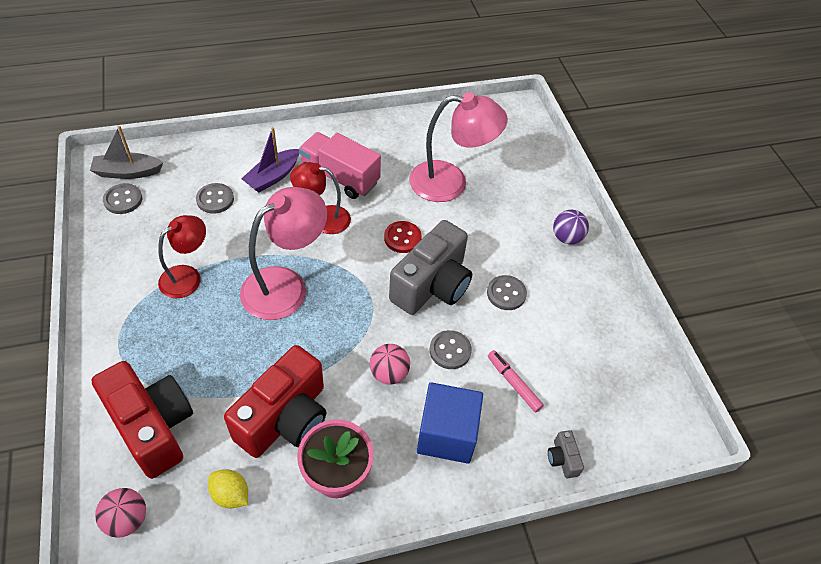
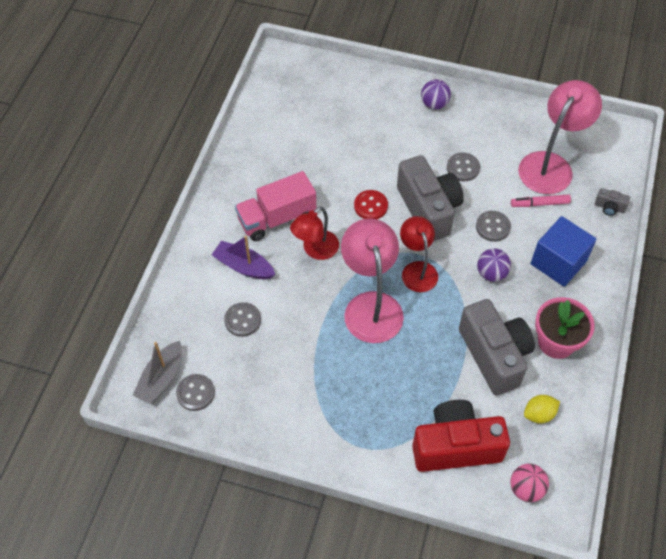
camera: 55 degrees left, 5 degrees up
red lamp [158,215,206,298] -> red lamp moved to [400,216,438,292]
red camera [224,345,326,458] -> grey camera [459,299,535,396]
purple boat [241,127,299,193] -> purple boat turned 135 degrees clockwise [212,236,275,279]
pink ball [370,344,410,384] -> purple ball [477,248,511,282]
pink lamp [409,92,508,202] -> pink lamp moved to [518,80,602,194]

